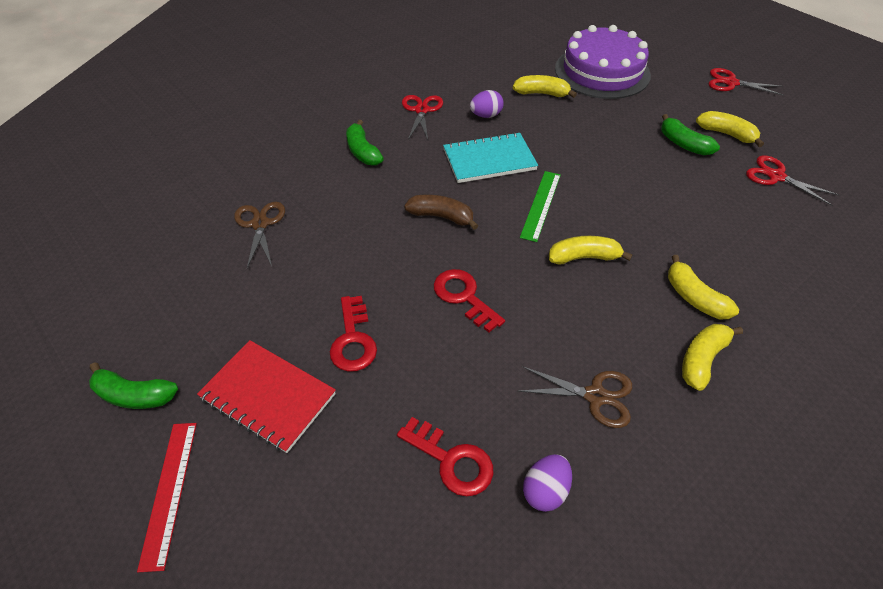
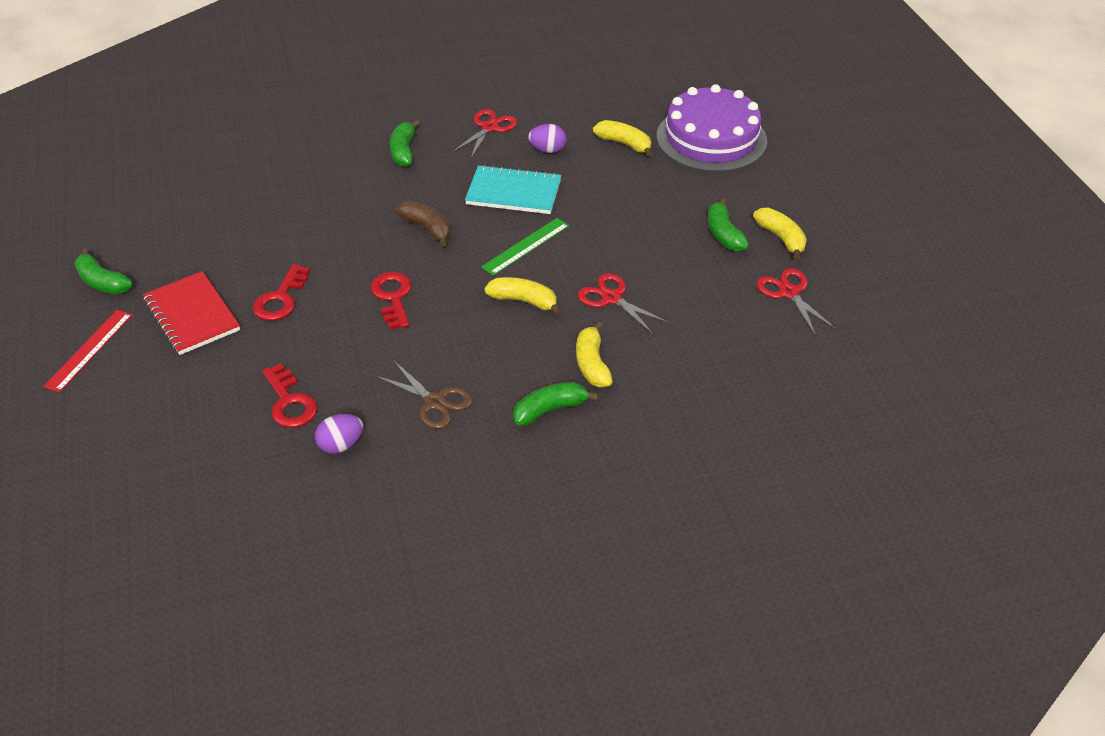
camera: 25 degrees right, 5 degrees down
brown scissors [234,202,285,269] -> none
yellow banana [682,324,743,391] -> green banana [513,382,598,426]
red scissors [709,68,783,95] -> red scissors moved to [578,273,669,334]

